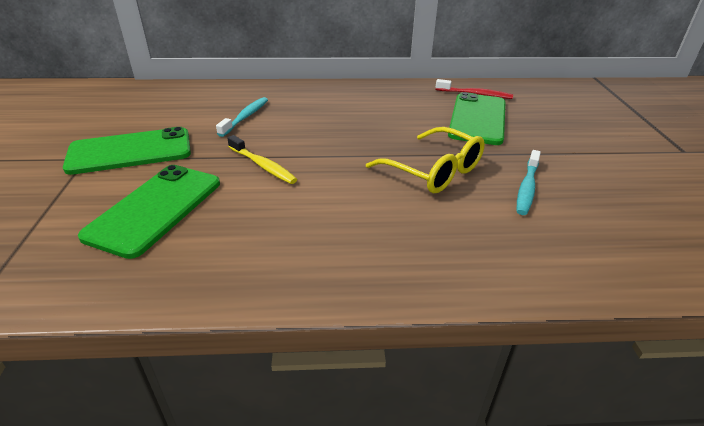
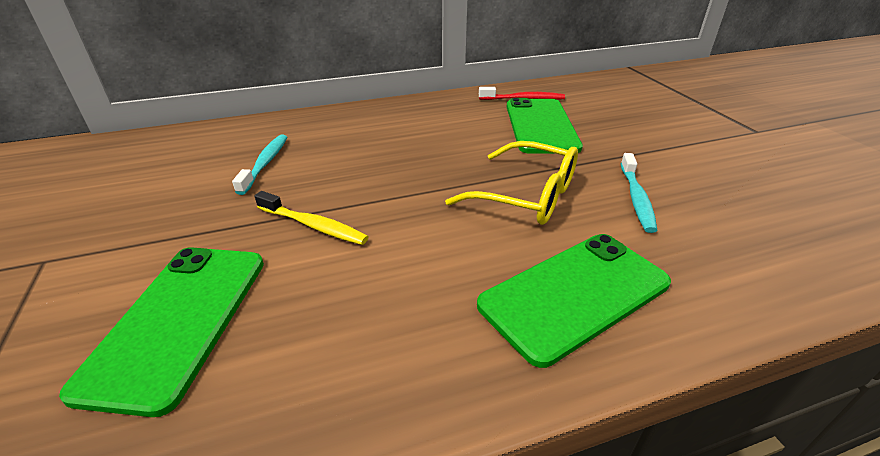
camera: 15 degrees left, 0 degrees up
green phone [63,127,191,175] -> green phone moved to [477,234,671,368]

